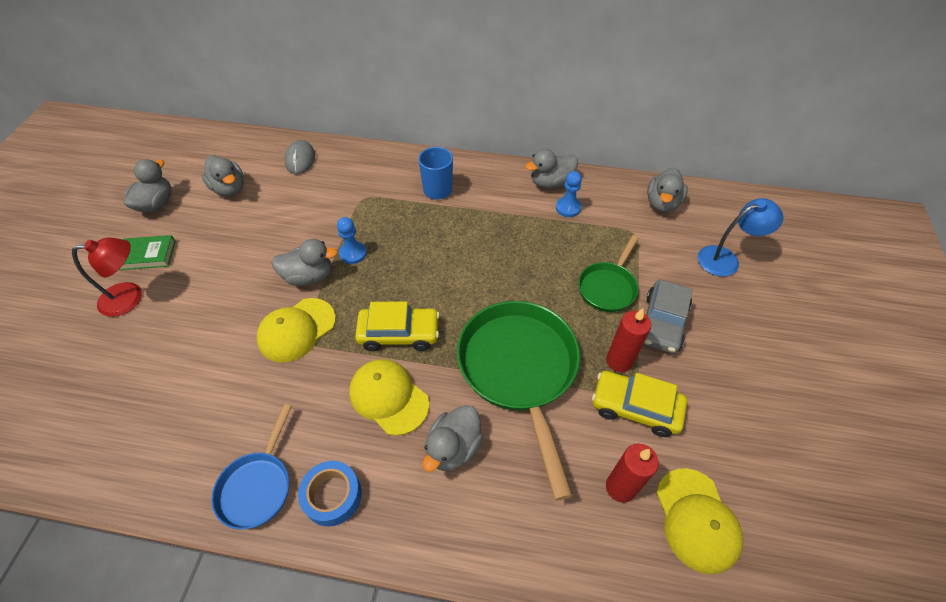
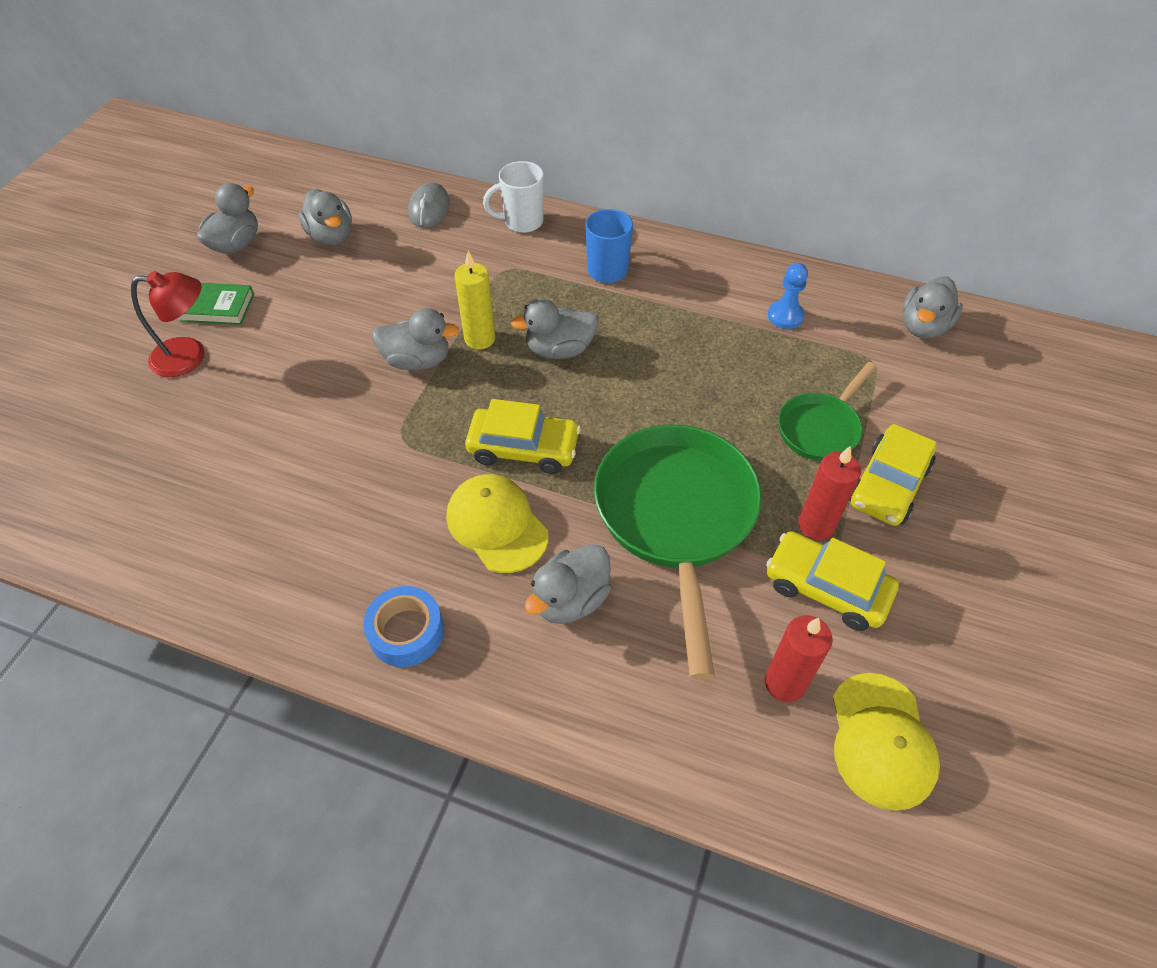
camera: 10 degrees right, 0 degrees up
blue pan [211,404,292,529] -> none
yellow cap [256,298,336,363] -> none
blue pawn [337,217,367,264] -> yellow candle [455,251,495,350]
grey duck [525,149,578,189] -> grey duck moved to [511,298,598,359]
grey car [643,279,693,354] -> yellow car [849,424,936,526]
blue lamp [698,198,783,277] -> none
none -> white mug [483,161,544,233]

